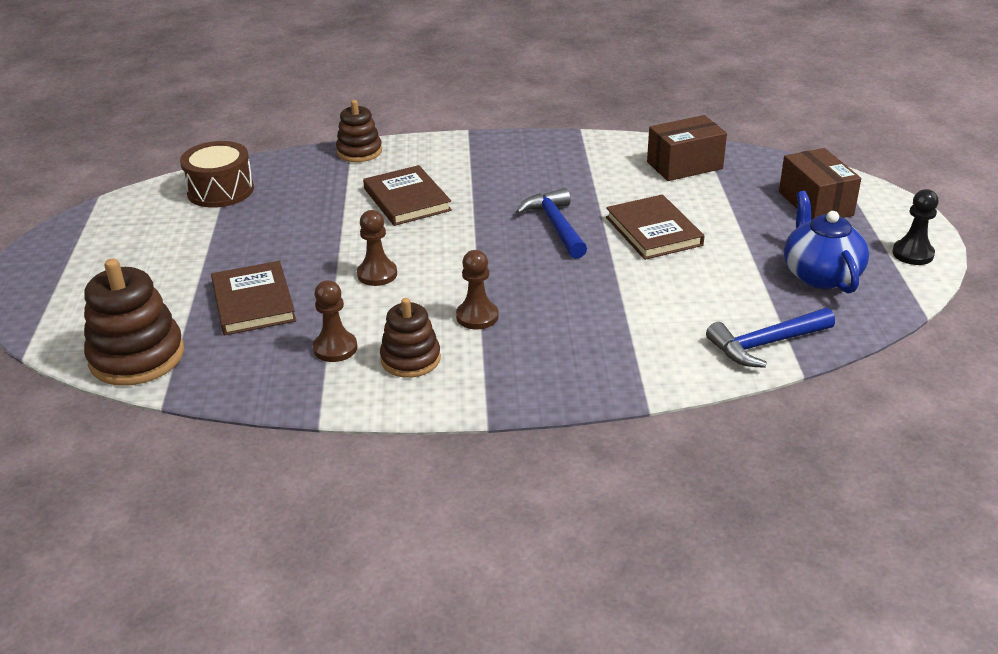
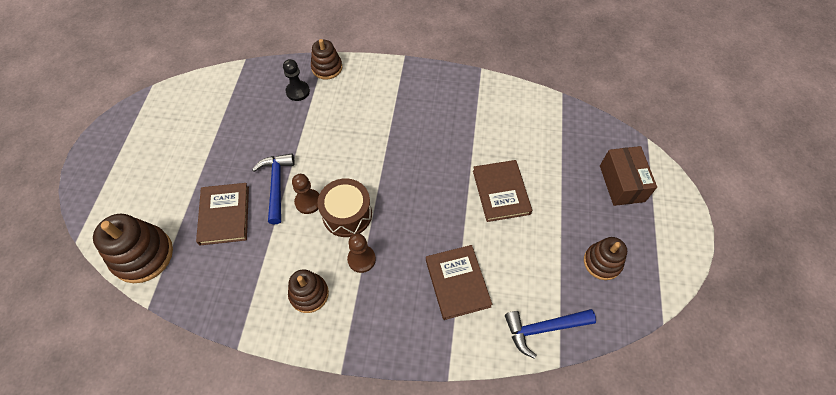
camera: 10 degrees right, 25 degrees up
brown drum [180,141,254,208] -> brown drum moved to [318,178,372,237]
brown pawn [313,280,357,362] -> none
brown book [363,165,452,226] -> brown book moved to [426,245,492,320]
blue hammer [516,188,587,259] -> blue hammer moved to [252,153,295,224]
brown box [647,115,727,181] -> none
blue teapot [784,191,869,293] -> brown stacking toy [584,237,627,280]
black pawn [892,189,939,265] -> black pawn moved to [283,59,310,101]

